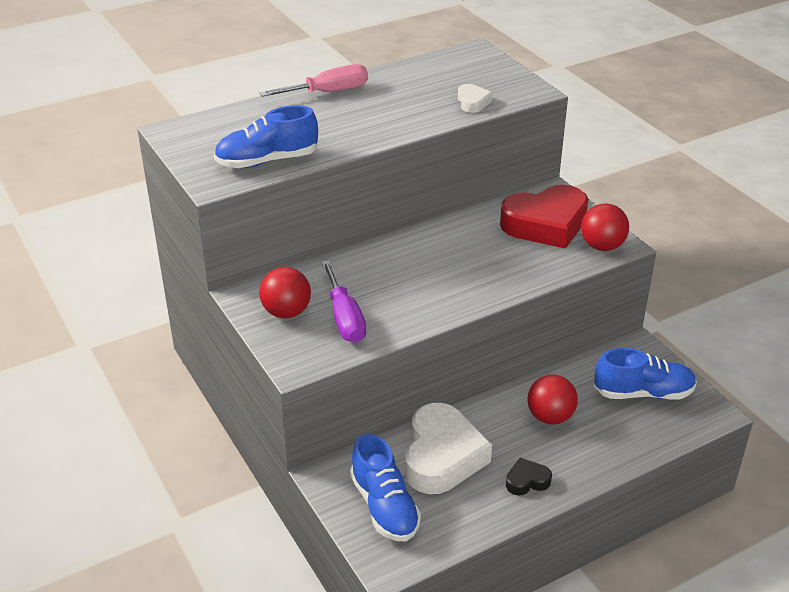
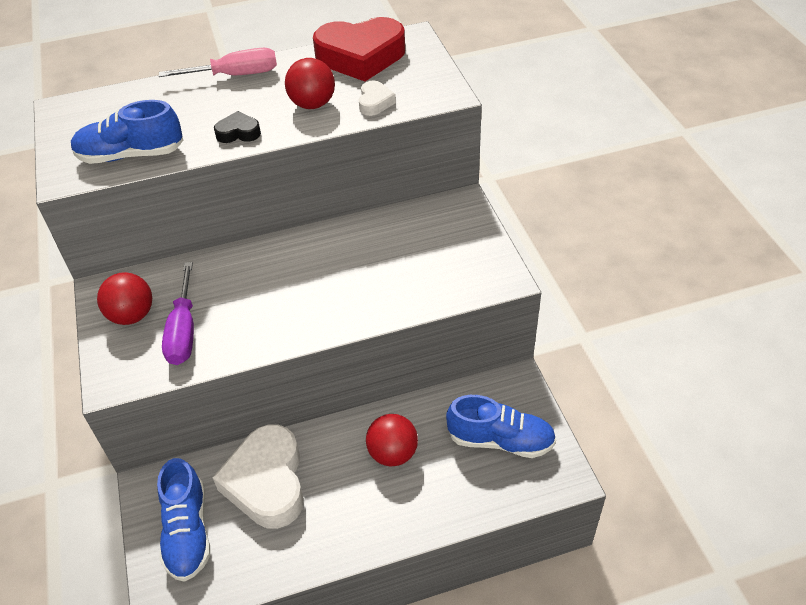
camera: 15 degrees right, 10 degrees up
white heart [405,403,492,494] -> white heart turned 150 degrees clockwise [212,424,304,529]
red heart [500,185,588,249] -> red heart moved to [313,17,405,82]
black heart [506,458,552,495] -> black heart moved to [214,111,261,143]
red ball [581,203,629,251] -> red ball moved to [285,58,335,109]

